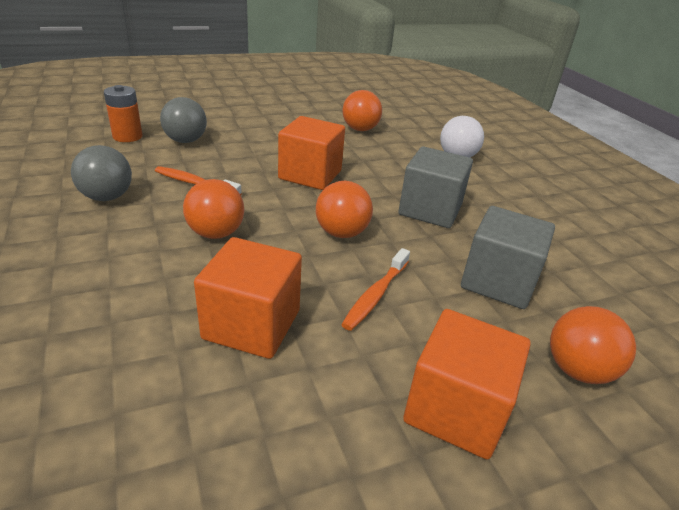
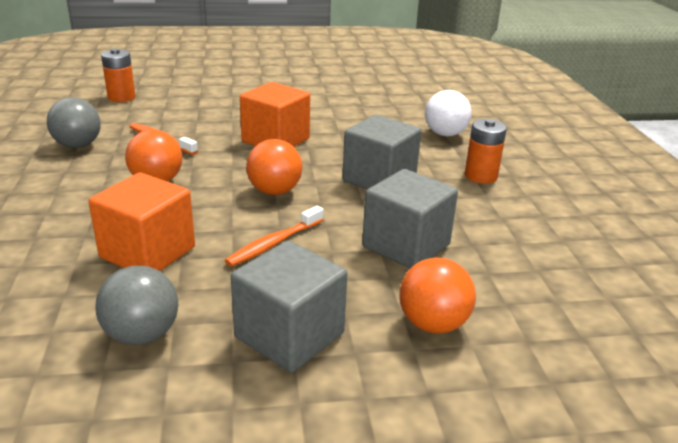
camera: 15 degrees right, 5 degrees down
grey ball [160,97,207,143] -> grey ball moved to [96,266,178,345]
orange ball [342,90,382,131] -> none
orange cube [403,309,531,460] -> grey cube [231,240,347,373]
none -> orange battery [465,119,507,184]

